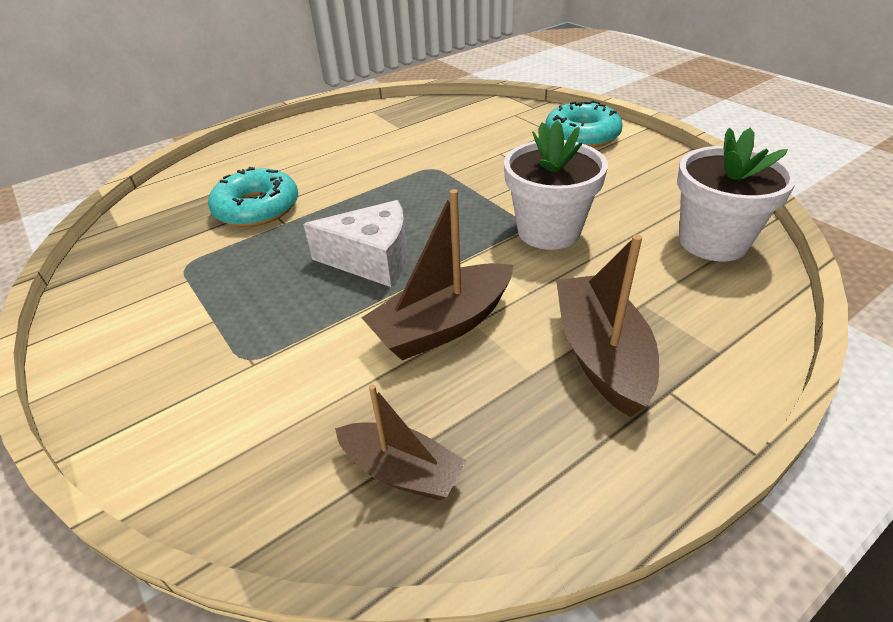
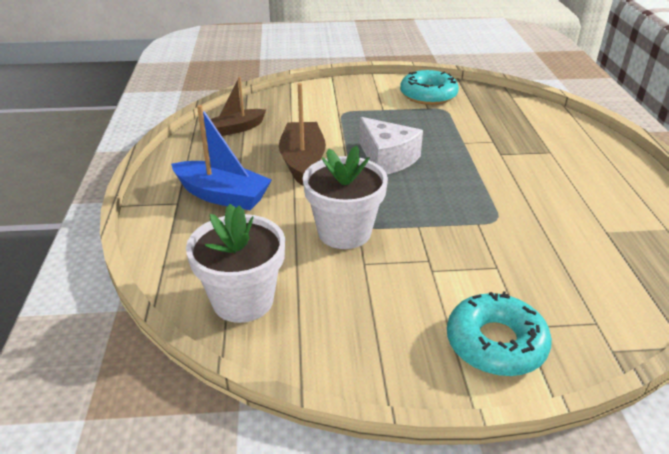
camera: 120 degrees right, 5 degrees down
turquoise donut [208,167,298,227] -> turquoise donut moved to [400,70,459,105]
white cheese [303,200,408,287] -> white cheese turned 75 degrees counterclockwise [359,117,423,174]
brown boat [556,234,659,417] -> blue boat [171,105,272,210]

